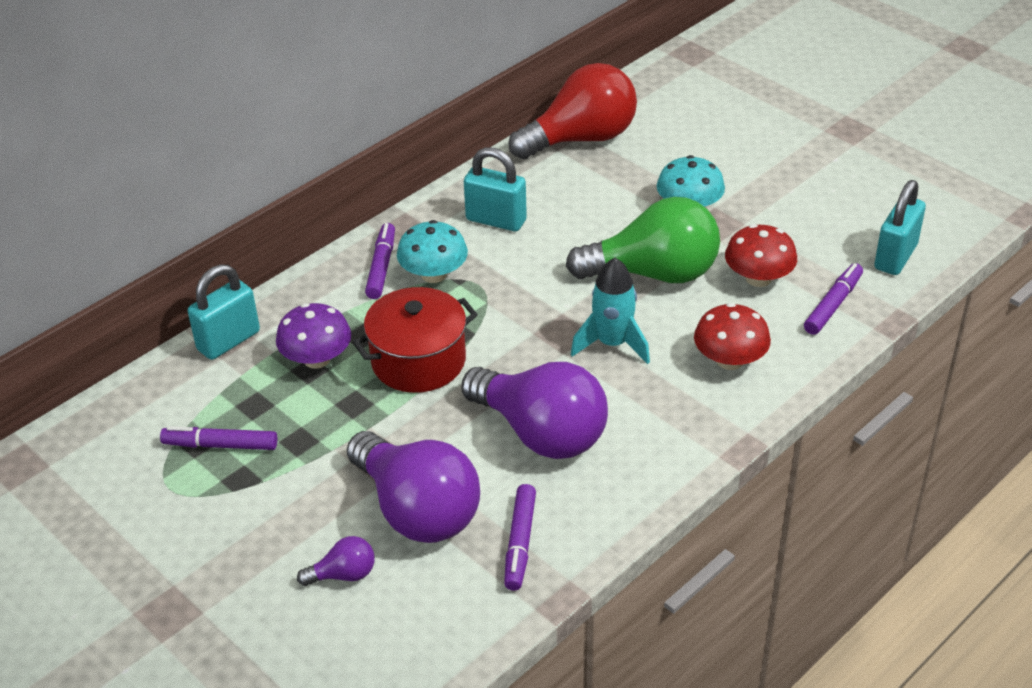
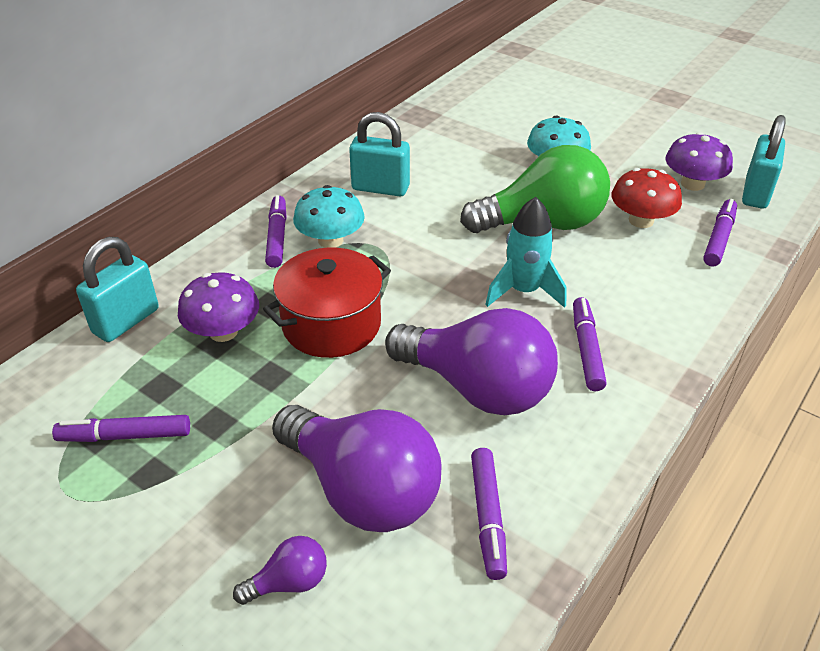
camera: 10 degrees left, 0 degrees up
red light bulb [508,63,637,159] -> none
red mushroom [694,303,771,370] -> none
none -> purple marker [573,297,607,391]
none -> purple mushroom [666,132,733,191]

